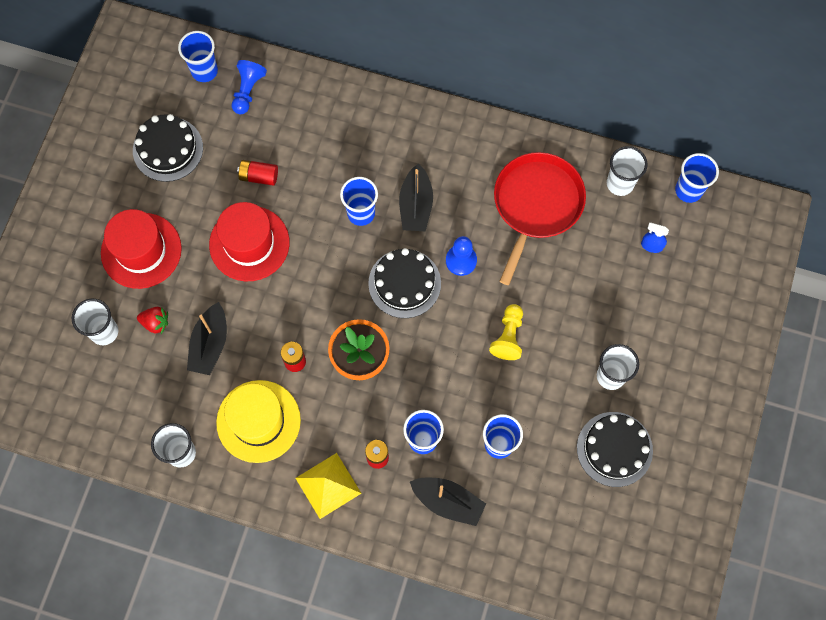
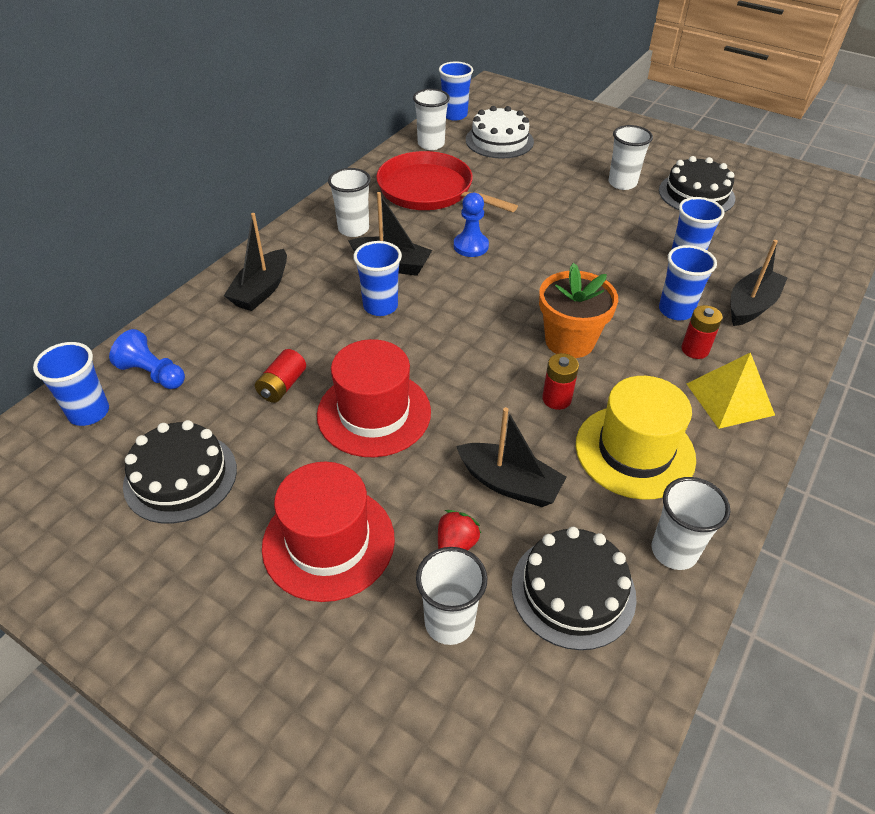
camera: 75 degrees left, 25 degrees down
black cake [368,248,441,318] -> black cake moved to [512,527,637,650]
yellow pawn [489,304,523,360] -> none
blue spray bottle [641,222,669,253] -> white cake [466,106,534,159]
none -> black boat [224,213,287,311]
none -> white cup [328,168,371,237]

